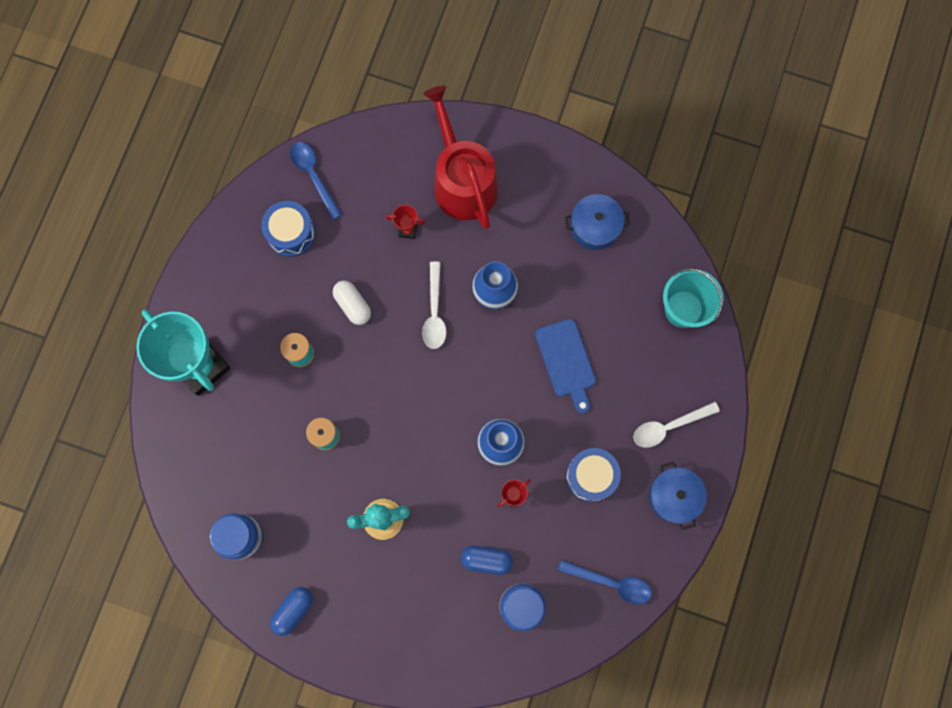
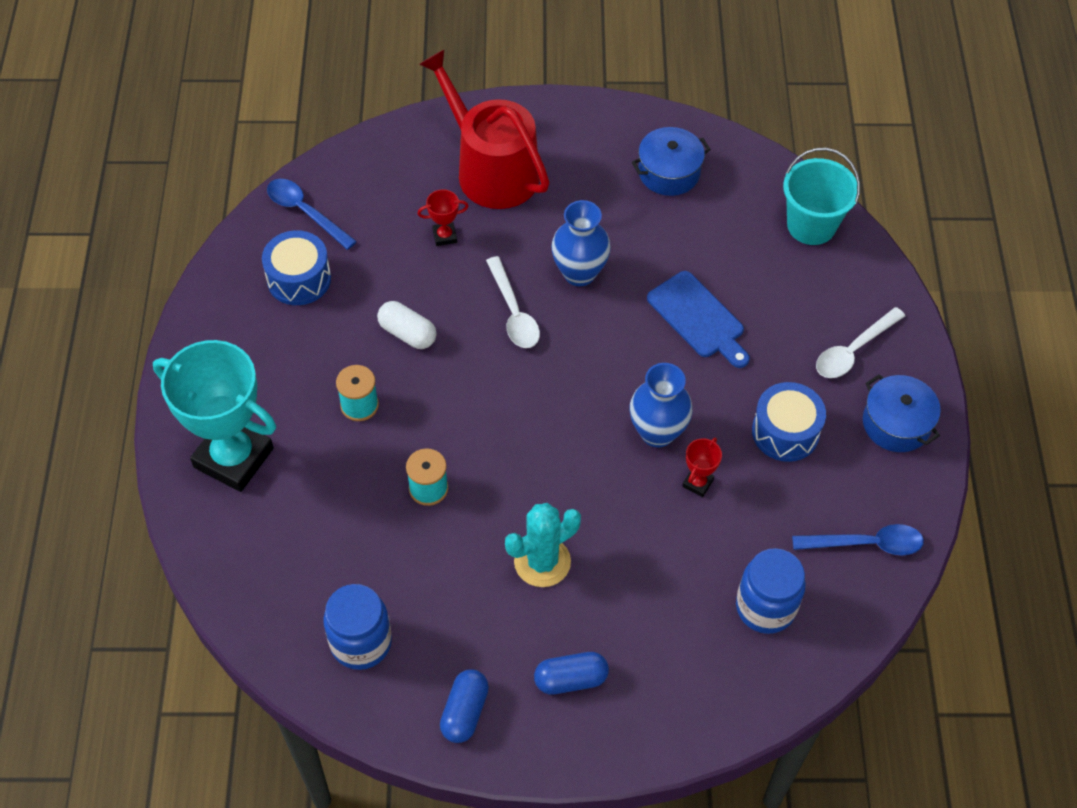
camera: 20 degrees left, 20 degrees down
blue capsule [461,546,513,575] -> blue capsule moved to [534,652,609,695]

